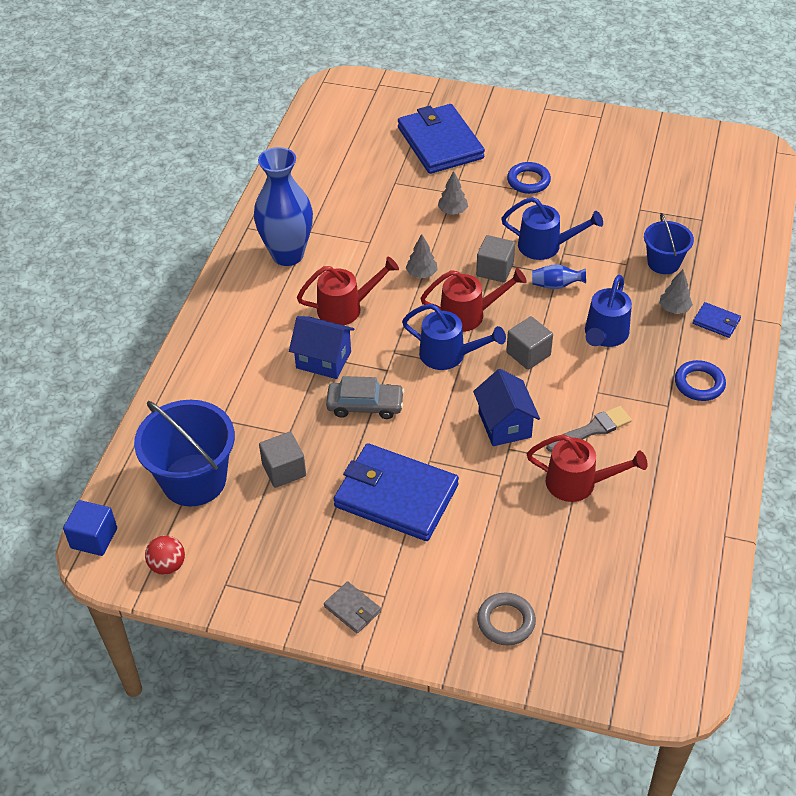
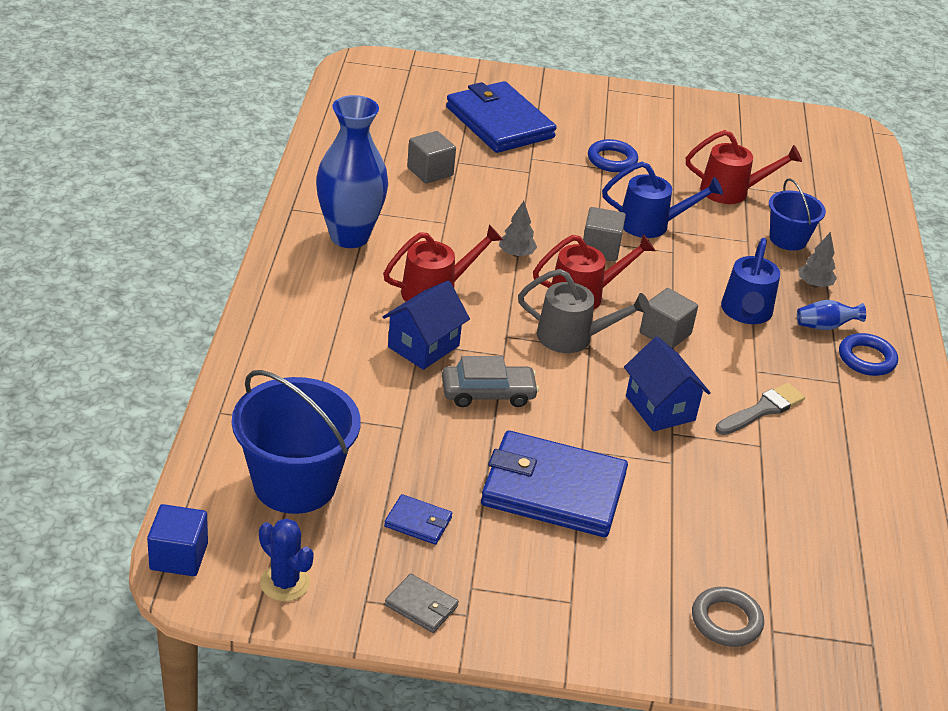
camera: 15 degrees left, 10 degrees down
red ball [145,535,185,575] -> blue cactus [259,518,314,602]
grey cube [259,432,306,488] -> grey cube moved to [407,131,456,184]
blue house [289,316,355,379] -> blue house turned 60 degrees counterclockwise [383,281,470,370]
grey wallet [324,581,381,634] -> grey wallet moved to [385,573,459,633]
blue watering can [402,304,506,370] -> grey watering can [518,269,650,353]
grey tree [438,171,468,215] -> none
red watering can [527,434,648,502] -> red watering can moved to [686,130,802,204]
blue vase [532,264,586,289] -> blue vase moved to [797,300,866,330]
blue wallet [693,302,741,338] -> blue wallet moved to [384,494,452,545]

